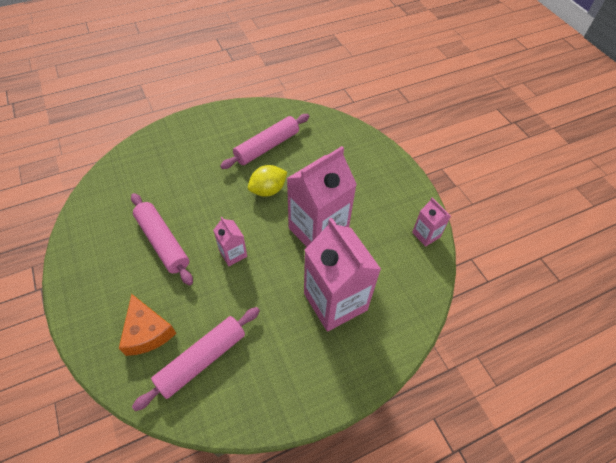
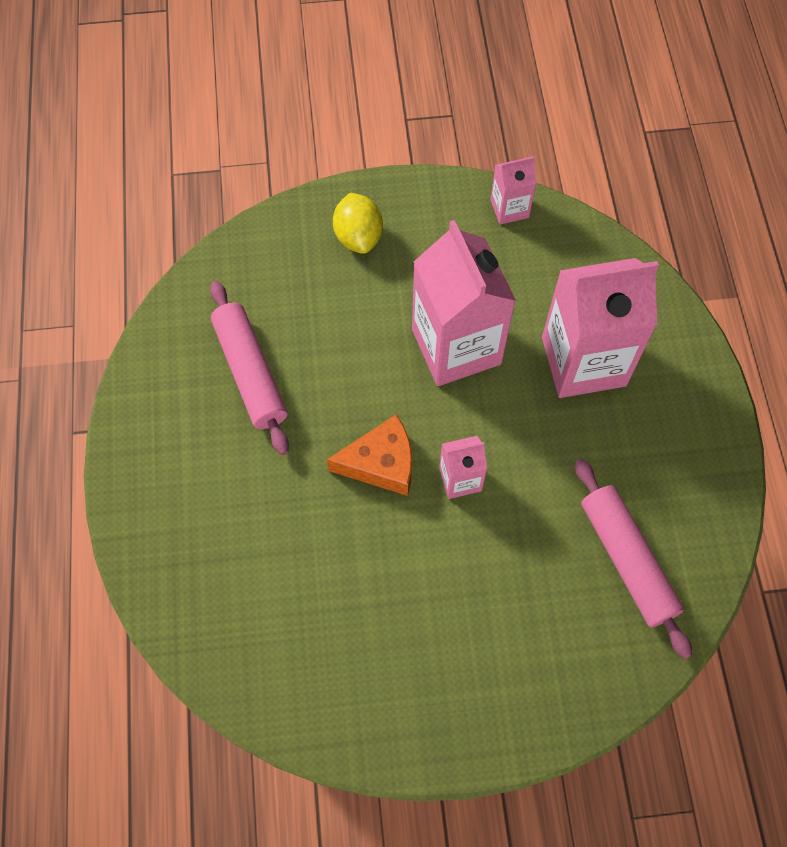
camera: 70 degrees left, 10 degrees up
orange cheese [119,294,176,356] -> orange cheese moved to [327,414,412,496]
pink rolling pin [131,193,193,285] -> none
yellow lemon [248,165,287,197] -> yellow lemon moved to [333,193,383,254]

